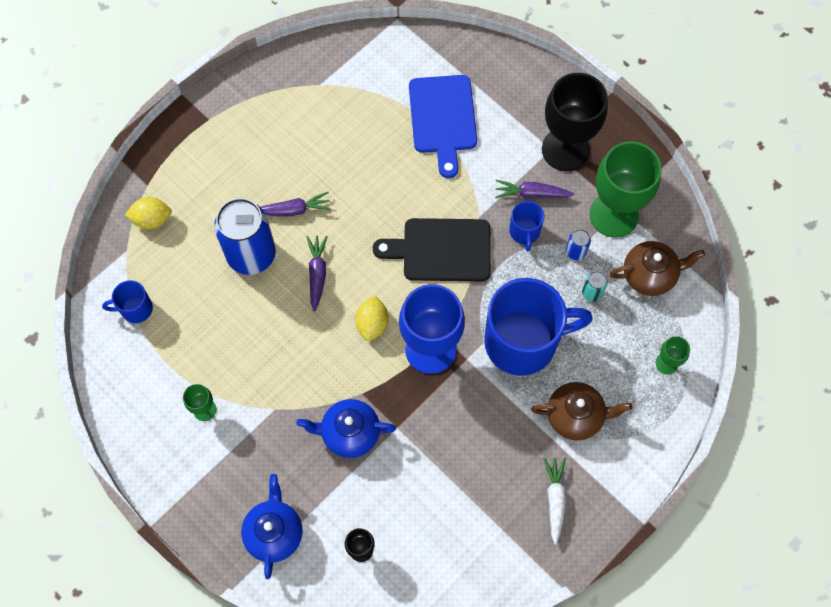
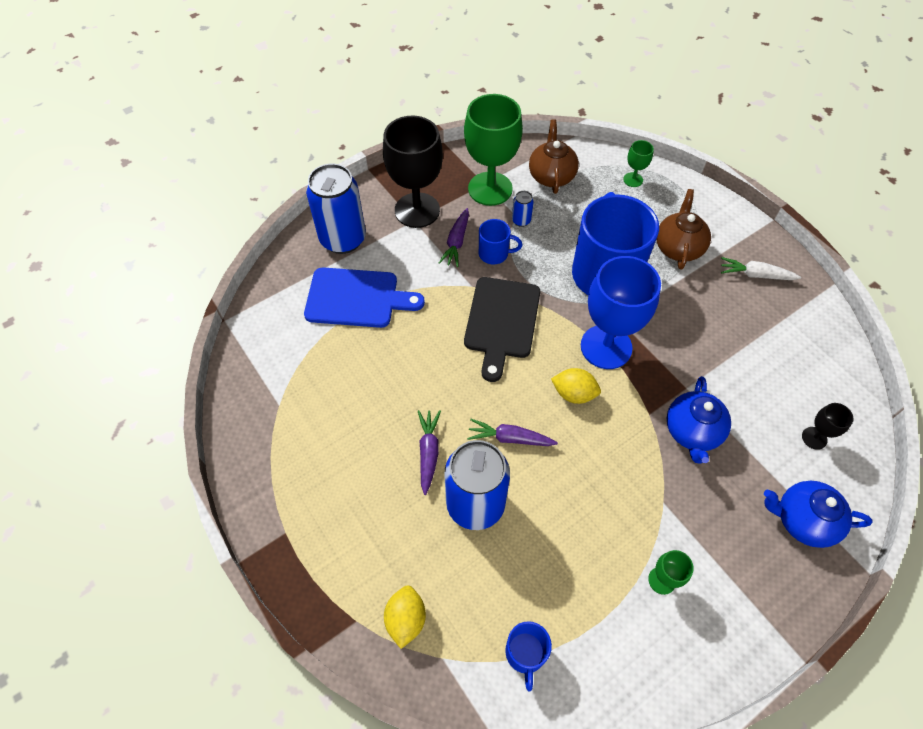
camera: 80 degrees left, 10 degrees down
turquoise can [582,271,608,302] -> none
none -> blue can [306,164,366,254]

